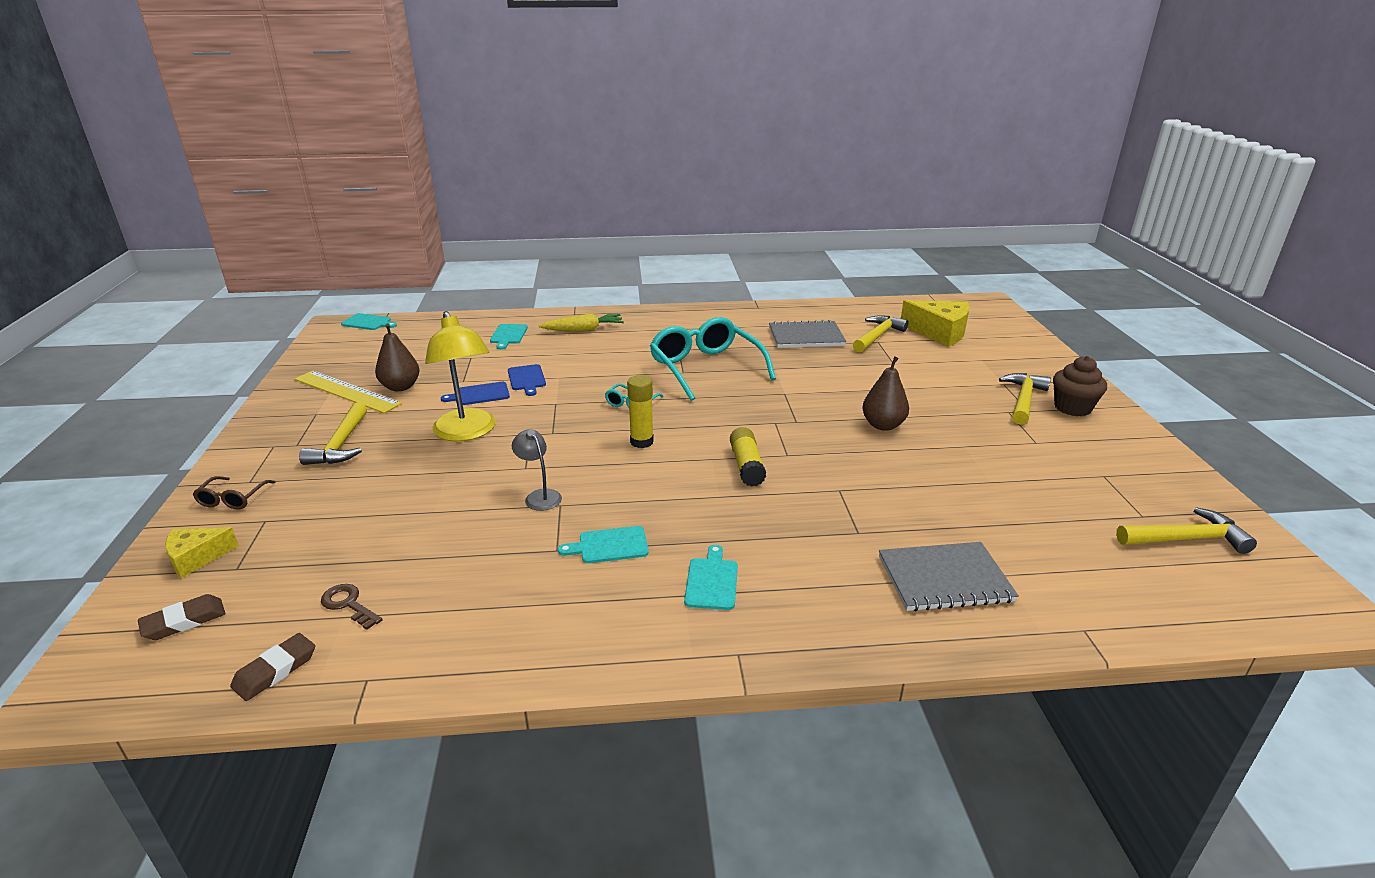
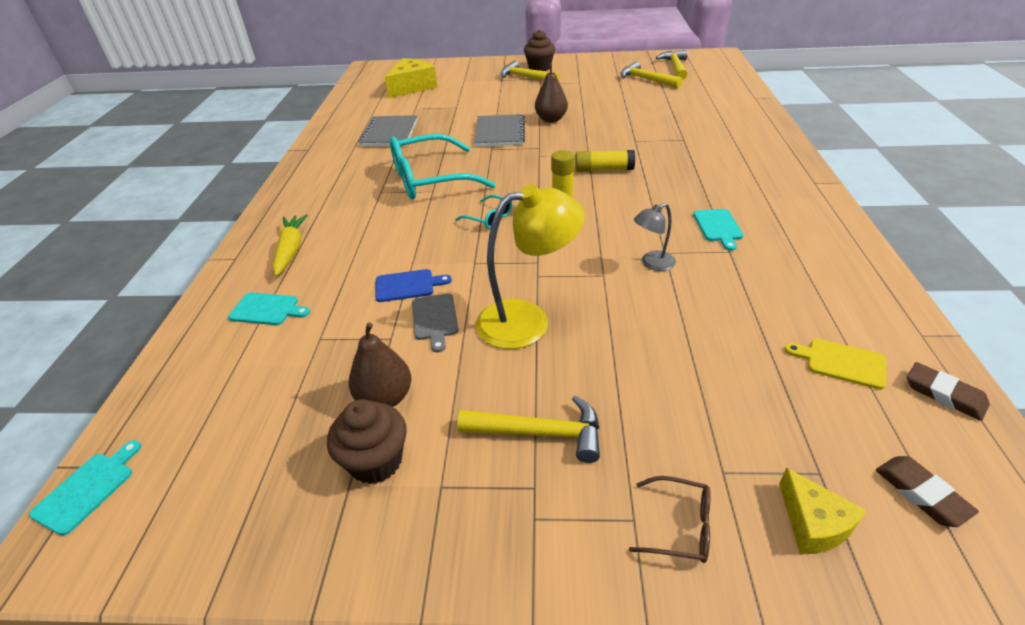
camera: 80 degrees left, 10 degrees up
yellow ruler [295,371,402,413] -> brown cupcake [327,399,407,484]
brown key [321,584,383,630] -> yellow cutting board [784,338,887,390]
blue cutting board [441,382,510,405] -> grey cutting board [412,294,459,352]
turquoise cutting board [684,545,738,610] -> none
yellow hammer [853,315,908,352] -> yellow hammer moved to [620,62,682,88]
grey notebook [879,542,1019,611] -> grey notebook moved to [474,114,525,147]

